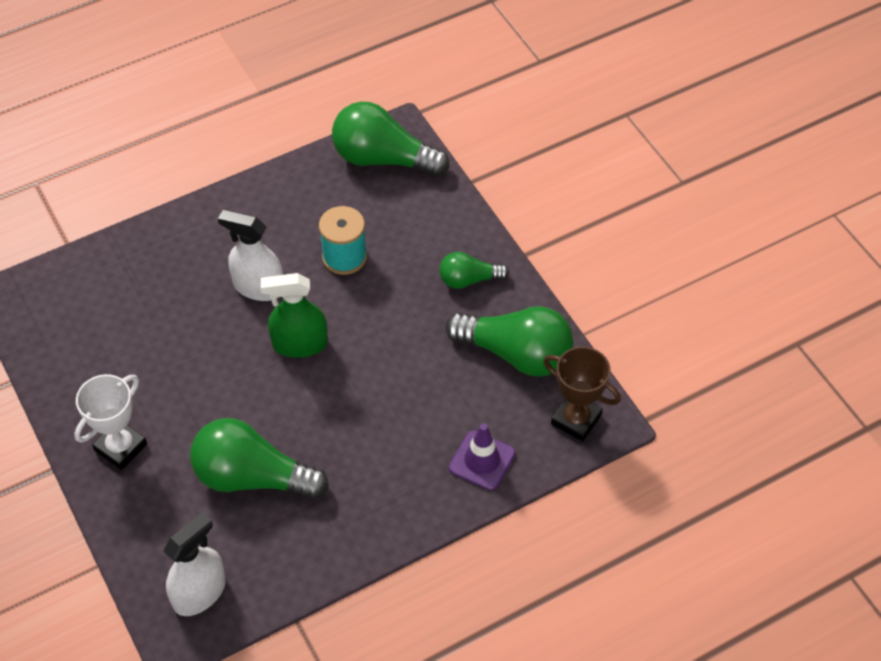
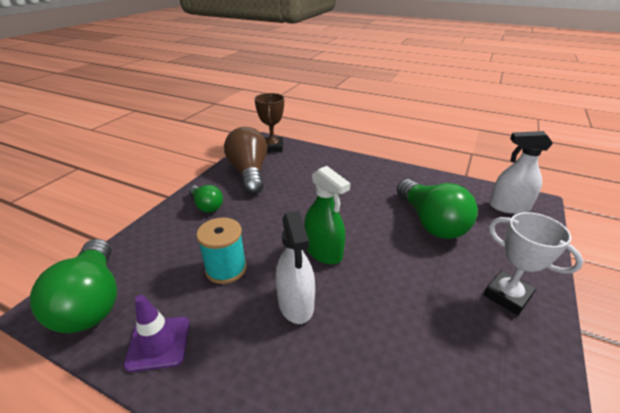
camera: 125 degrees left, 20 degrees down
white trophy [74,374,147,470] -> white trophy turned 45 degrees clockwise [483,212,583,315]
green light bulb [445,306,573,377] -> brown light bulb [224,127,267,195]
purple traffic cone [449,423,515,490] -> purple traffic cone moved to [124,295,189,372]

